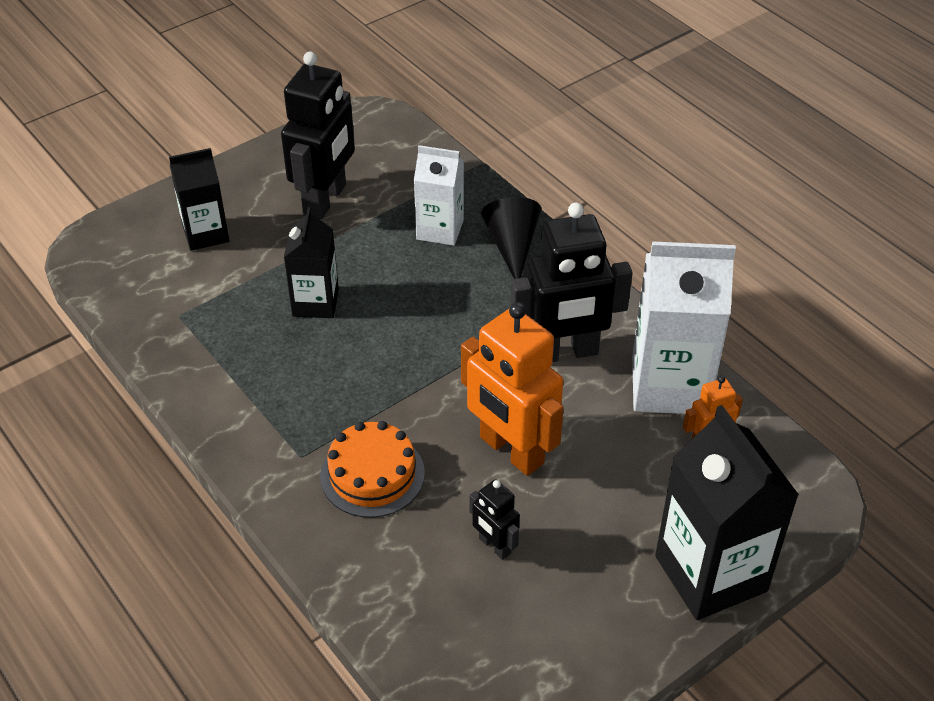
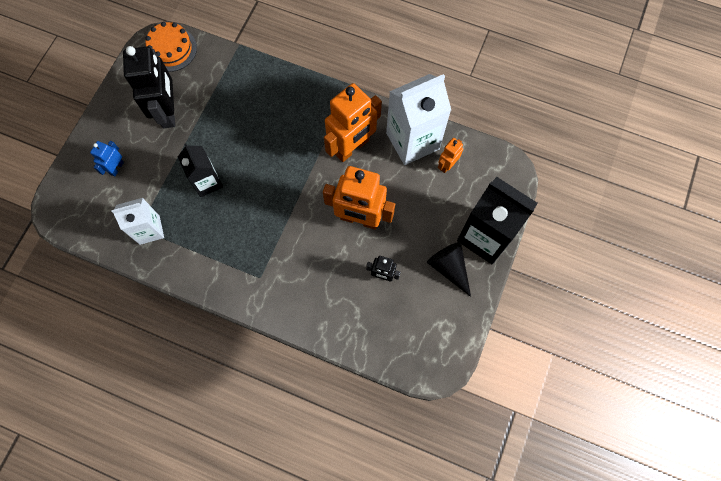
camera: 30 degrees left, 25 degrees up
black carton [169,148,229,251] -> blue robot [90,141,124,177]
orange cake [320,421,425,518] -> orange cake moved to [145,22,197,72]
white carton [414,145,464,246] -> white carton moved to [111,198,164,245]
black cone [481,197,542,279] -> black cone moved to [427,242,471,297]
black robot [511,203,632,362] -> orange robot [324,83,382,162]

